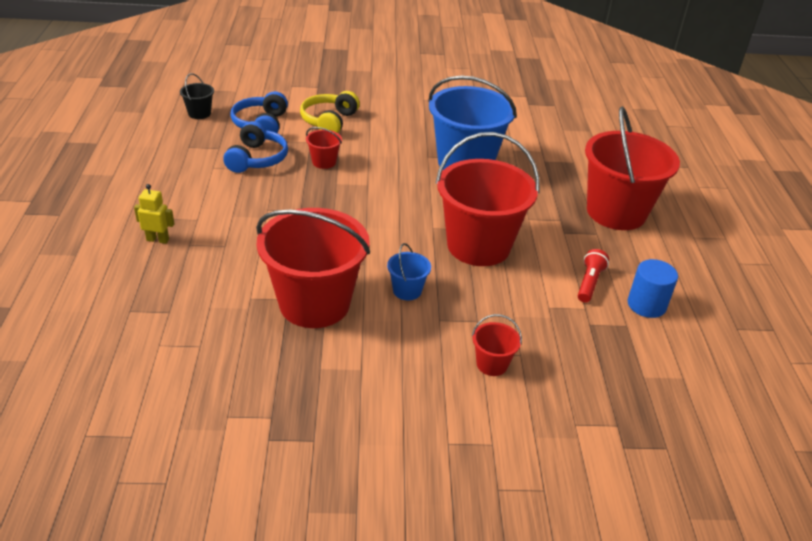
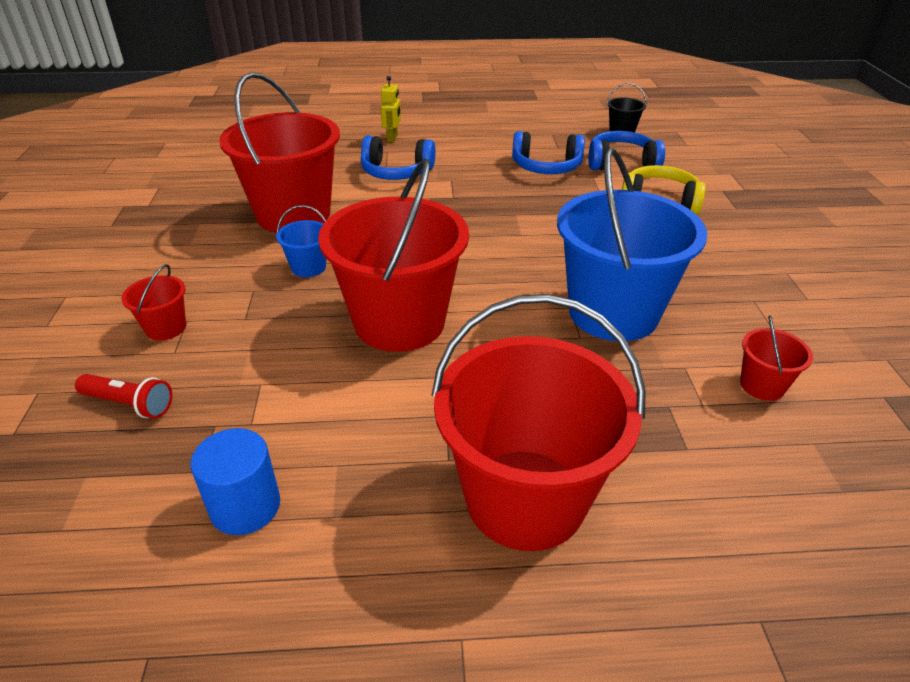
camera: 90 degrees right, 0 degrees up
red bucket [306,127,342,169] -> red bucket moved to [740,315,813,401]
red flashlight [578,249,609,303] -> red flashlight moved to [75,374,172,418]
none -> blue headphones [361,136,436,180]

